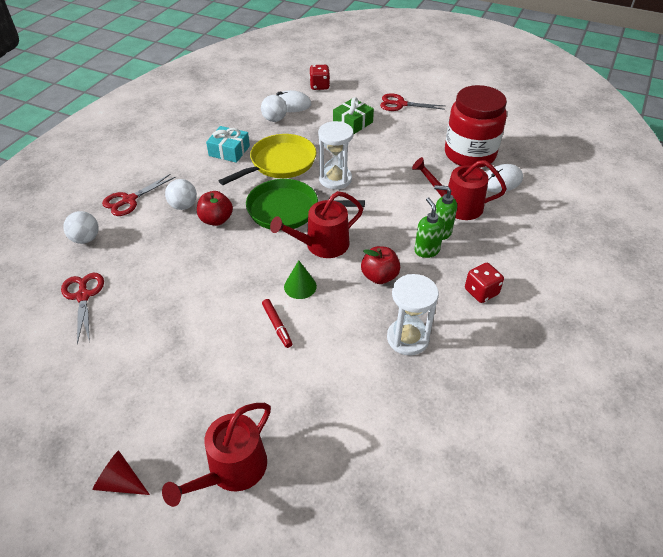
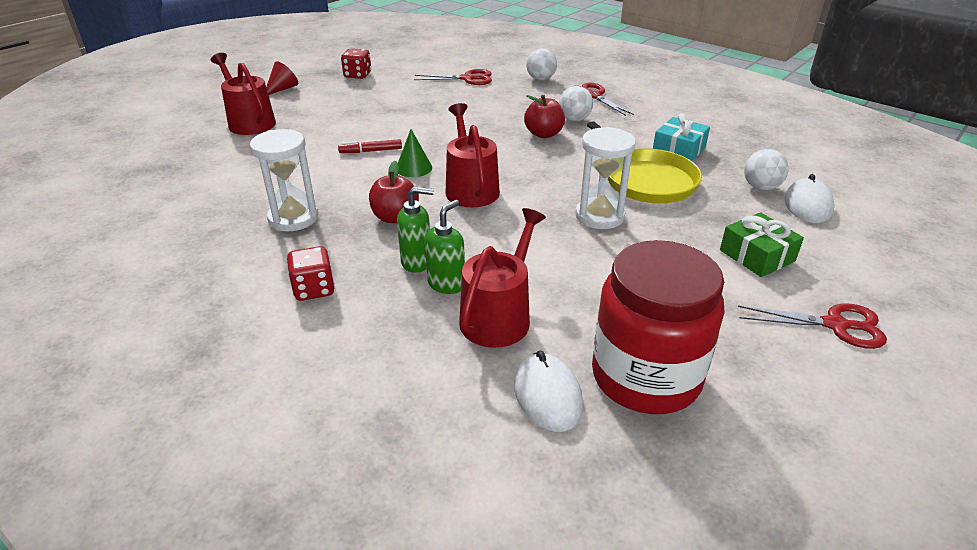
camera: 105 degrees right, 10 degrees down
green pan [246,179,365,231] -> none
red dice [310,65,330,90] -> red dice moved to [341,48,371,79]
red scissors [380,94,445,111] -> red scissors turned 75 degrees clockwise [738,303,887,349]

